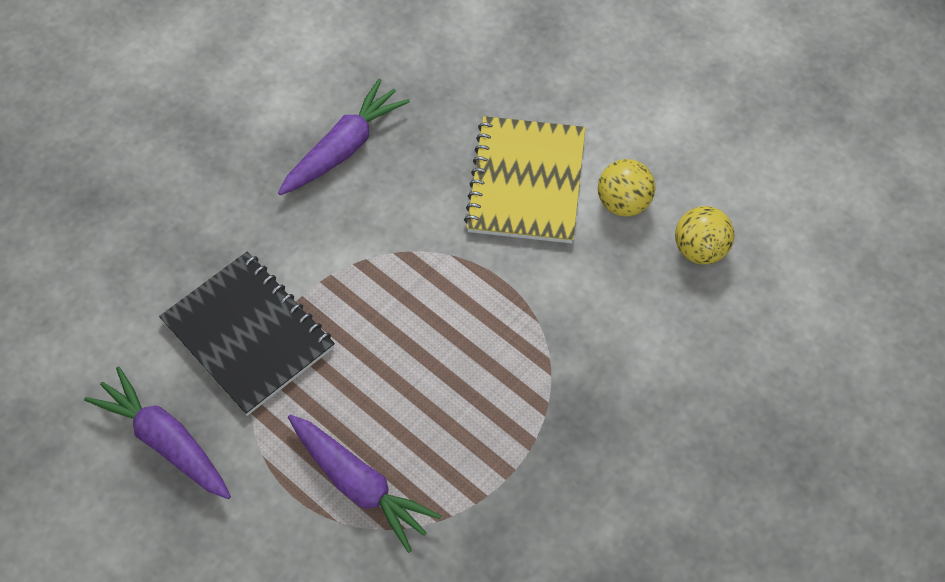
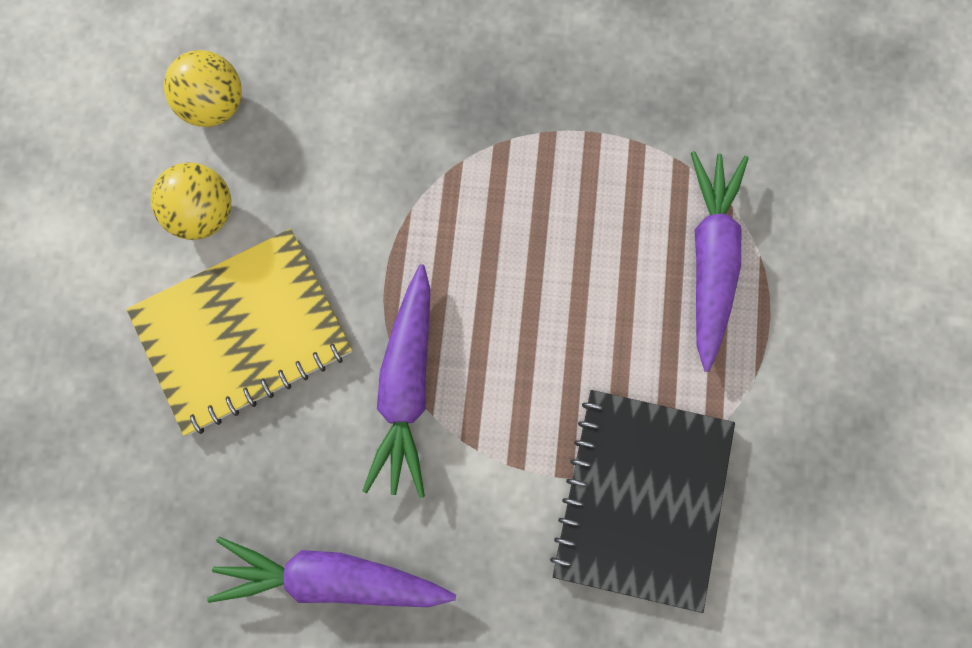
camera: 125 degrees left, 15 degrees up
purple carrot [84,366,231,499] -> purple carrot moved to [362,264,431,498]

